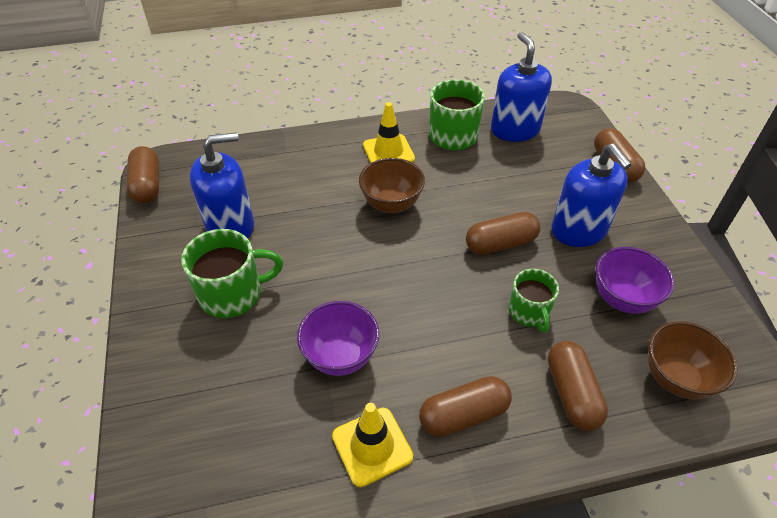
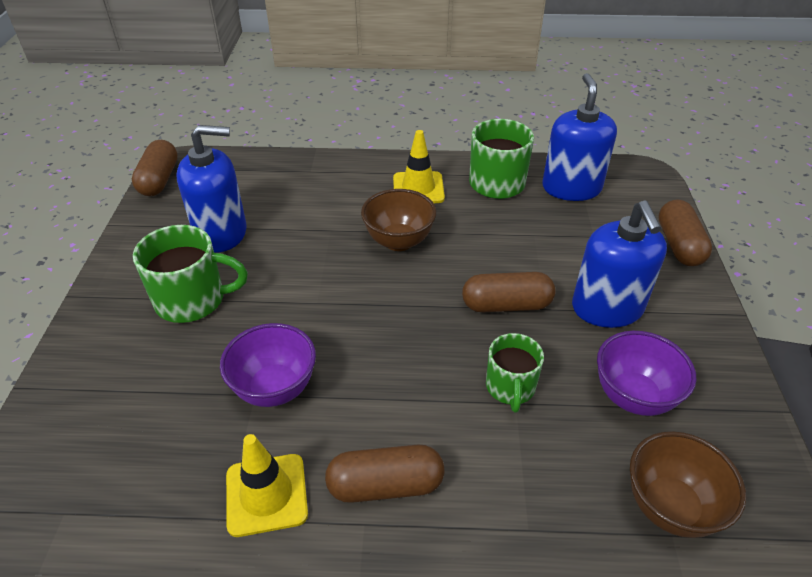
camera: 15 degrees right, 5 degrees down
brown capsule [548,341,608,431] -> none

